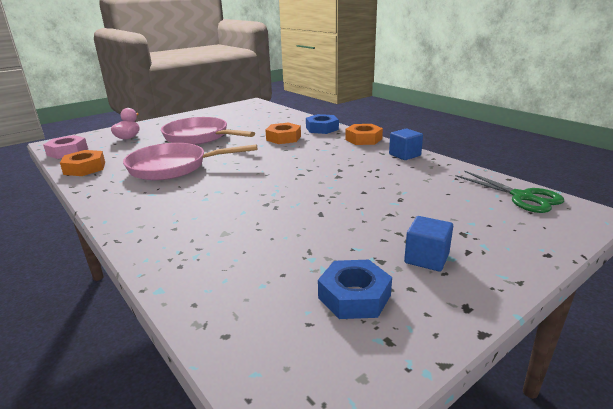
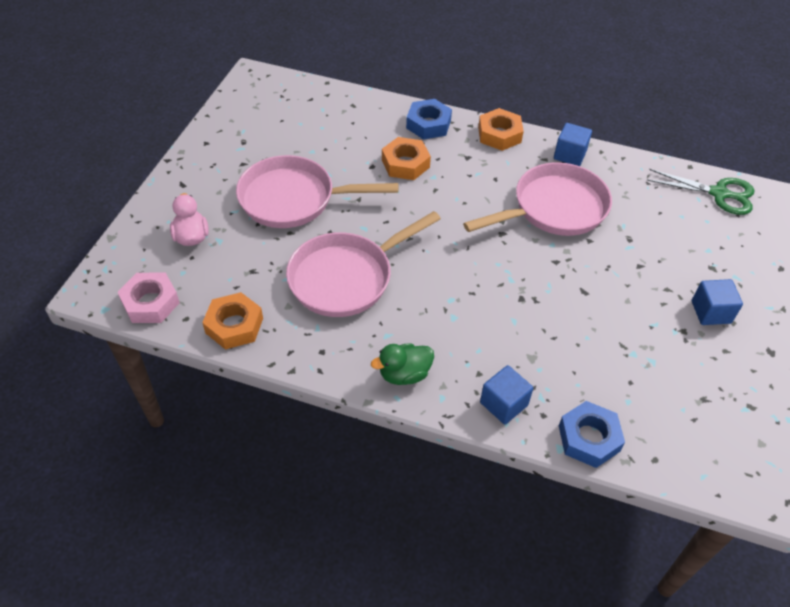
camera: 35 degrees left, 25 degrees up
blue nut [318,260,392,319] -> blue nut moved to [559,401,625,468]
none -> green duck [371,344,434,385]
none -> pink pan [463,162,612,236]
none -> blue cube [480,365,533,425]

